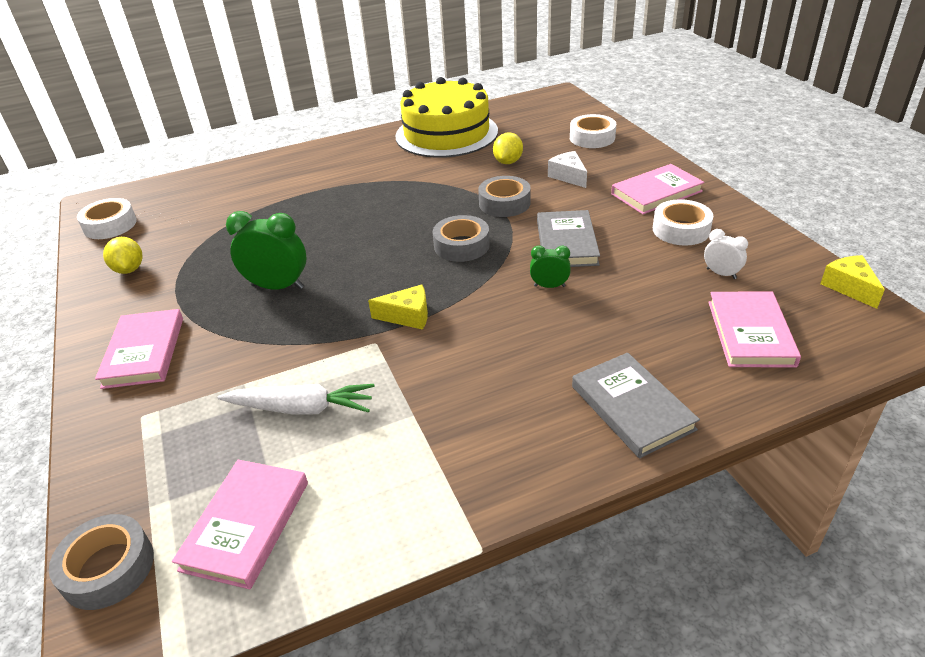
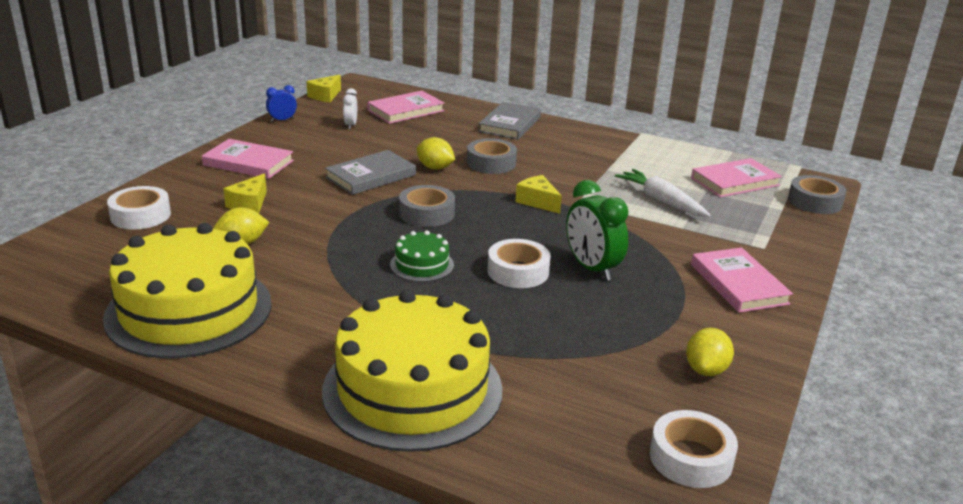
camera: 135 degrees left, 10 degrees down
pink book [95,309,183,389] -> pink book turned 60 degrees counterclockwise [691,247,793,313]
grey tape [478,176,531,217] -> grey tape moved to [467,138,517,174]
green clock [530,245,570,288] -> yellow lemon [416,137,455,170]
white cheese [548,151,587,188] -> yellow cheese [223,174,267,213]
white tape [653,199,713,246] -> white tape moved to [487,239,551,288]
none -> blue clock [266,85,297,122]
none -> yellow cake [322,290,503,452]
none -> green cake [390,231,454,282]

